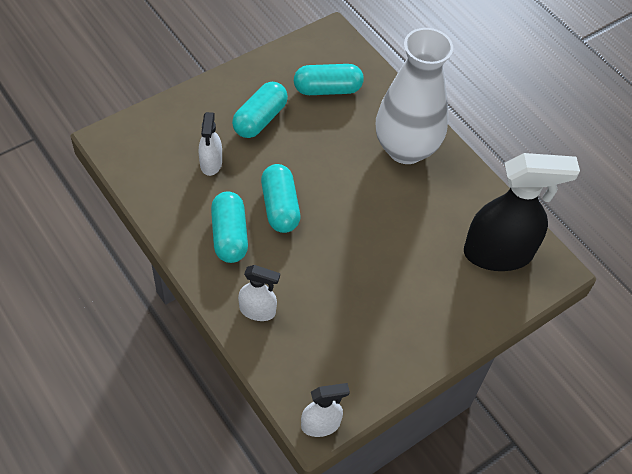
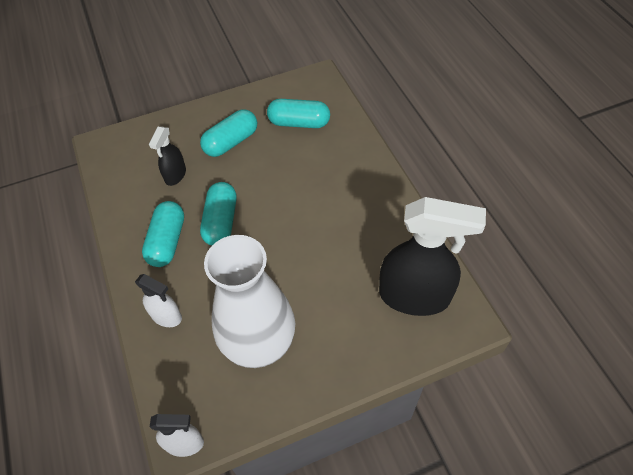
camera: 20 degrees right, 0 degrees up
white spray bottle [199,112,222,176] -> black spray bottle [149,127,186,186]
white vase [376,28,453,164] -> white vase moved to [204,235,295,368]

